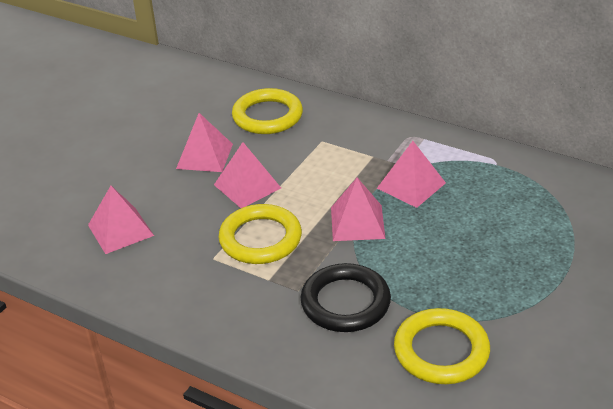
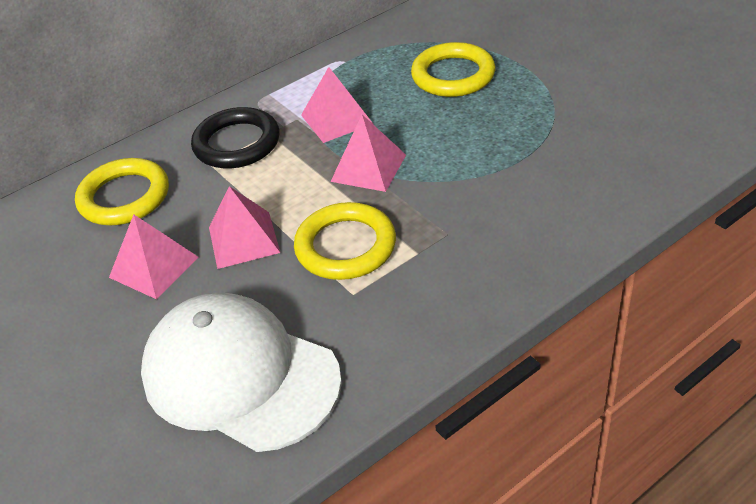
camera: 65 degrees left, 5 degrees up
pink pyramid [88,186,154,254] -> white cap [141,293,342,452]
black ring [301,263,391,332] -> black ring moved to [191,107,279,168]
yellow ring [394,308,490,384] -> yellow ring moved to [411,42,495,97]

